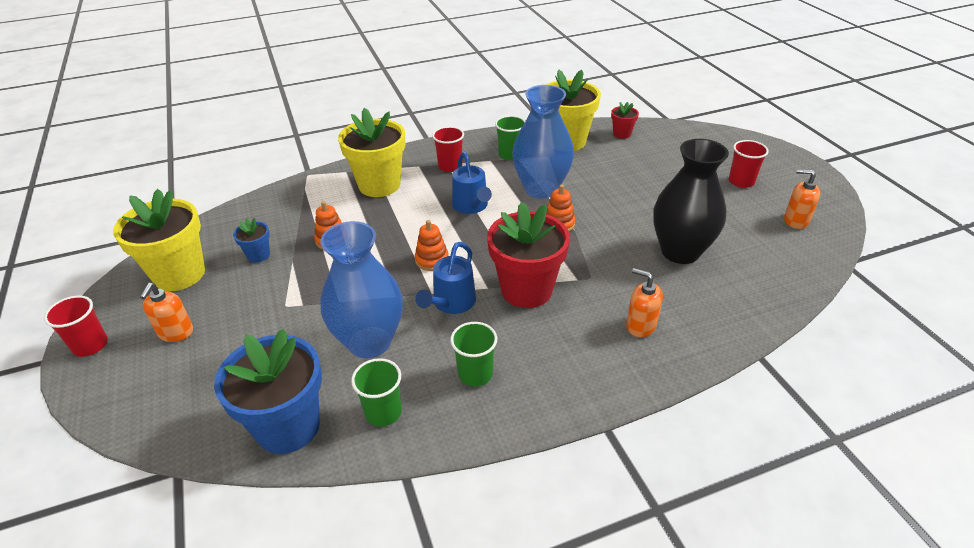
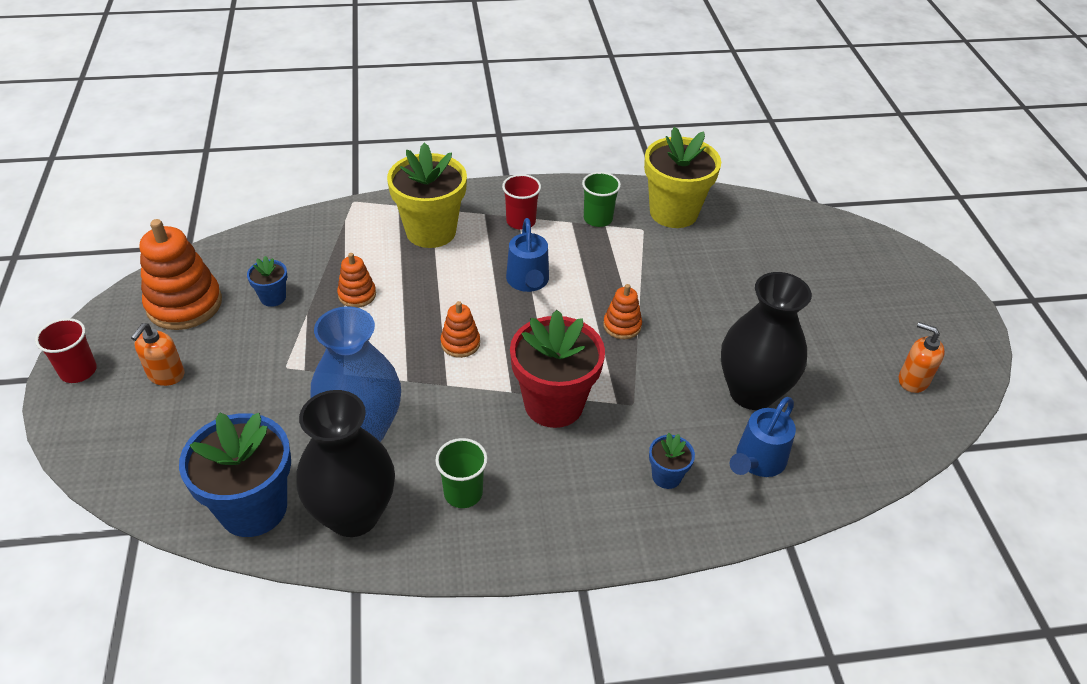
camera: 10 degrees right, 5 degrees up
yellow flower pot [113,189,205,291] -> orange stacking toy [140,219,222,330]
green cup [351,358,402,427] -> black vase [296,390,395,537]
blue watering can [415,242,476,314] -> blue watering can moved to [729,397,796,477]
blue vase [512,85,574,199] -> none
red flower pot [611,102,639,139] -> none
orange soap dispenser [626,268,663,337] -> blue flower pot [649,433,695,489]
red cup [729,140,769,188] -> none

